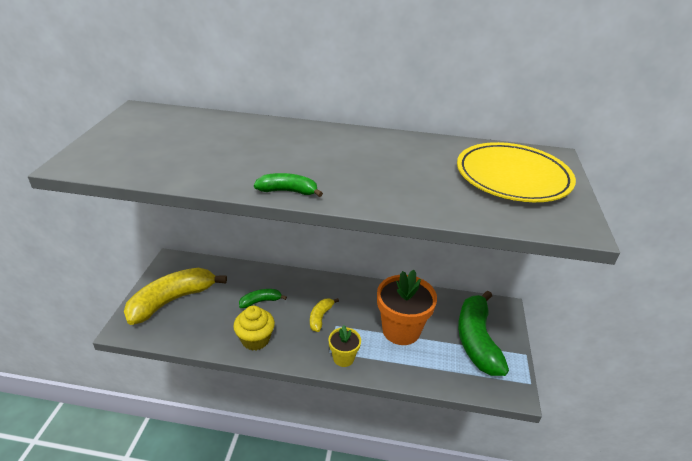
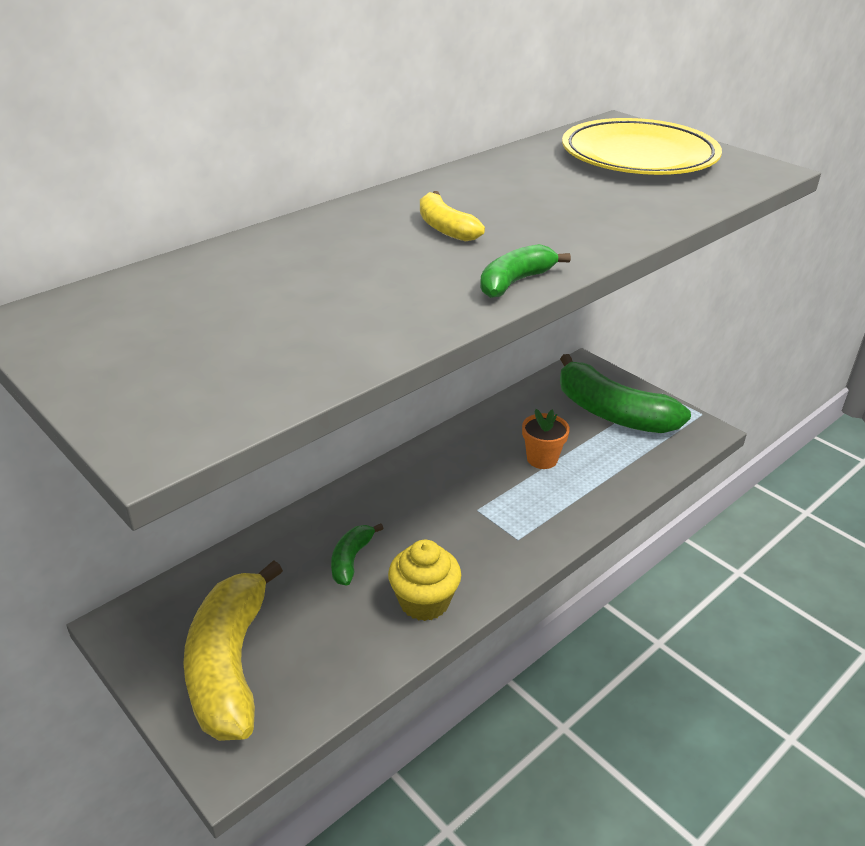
camera: 50 degrees left, 0 degrees up
yellow banana [310,298,339,332] -> yellow banana moved to [420,191,485,241]
yellow flower pot [329,325,361,367] -> none
orange flower pot [377,270,437,345] -> orange flower pot [522,409,570,469], size x0.53

